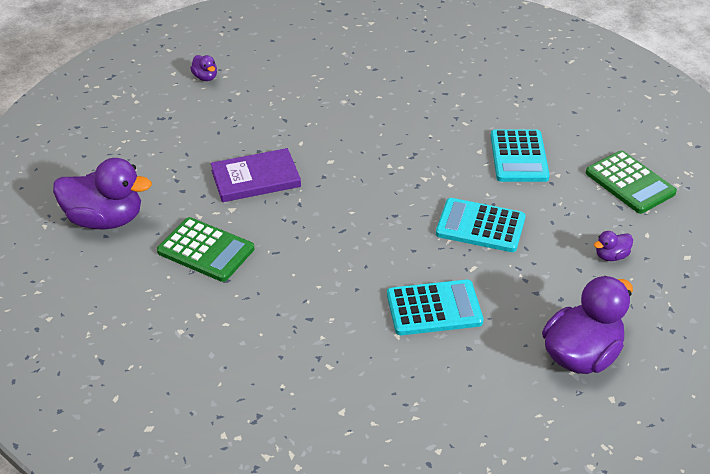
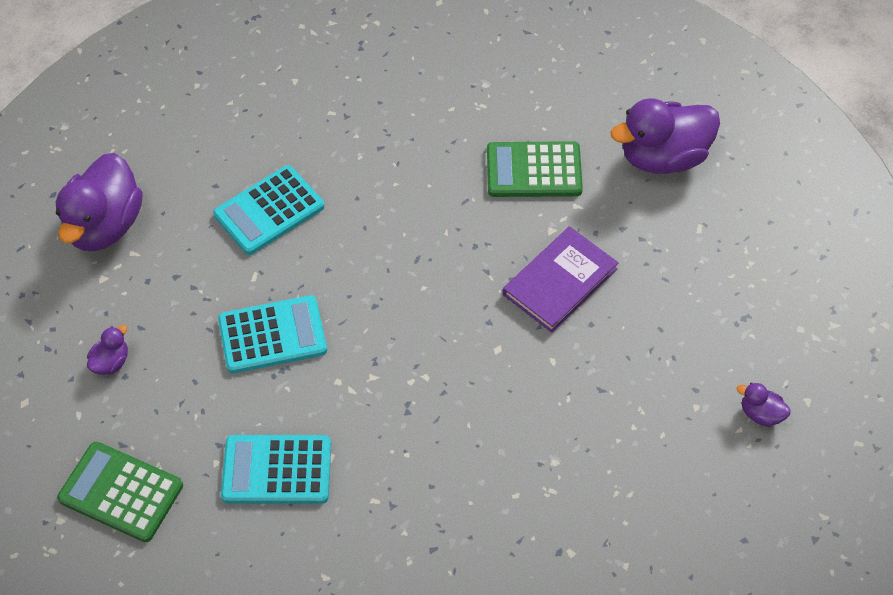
camera: 150 degrees right, 15 degrees up
turquoise calculator [490,129,550,182] -> turquoise calculator turned 60 degrees counterclockwise [221,435,331,504]

